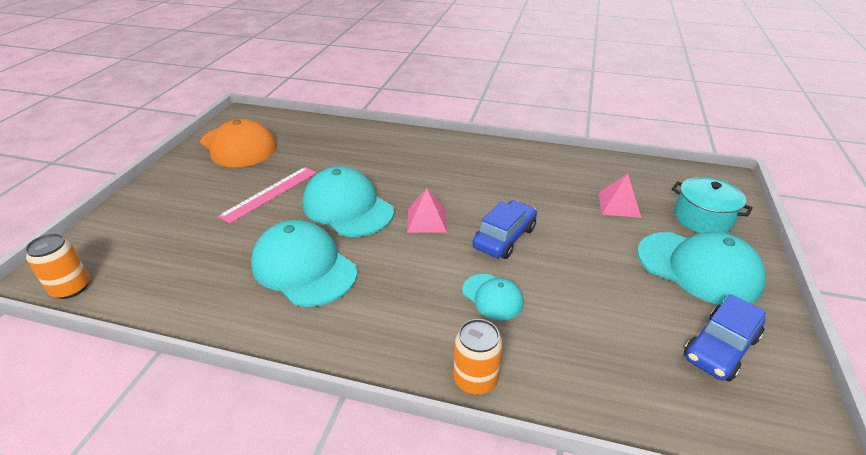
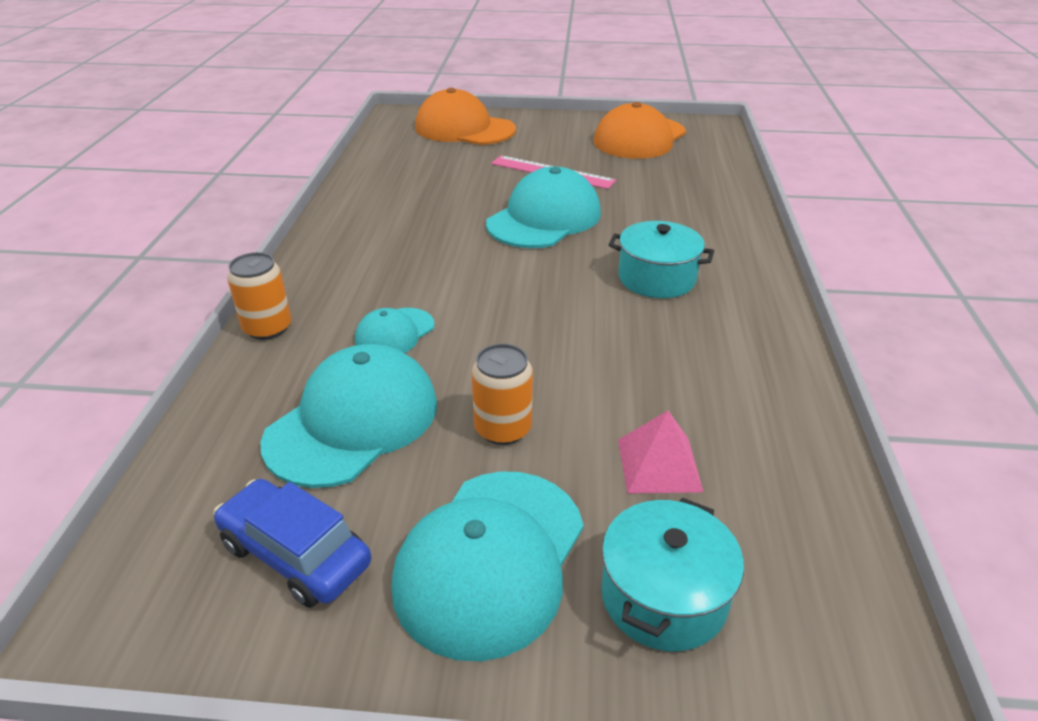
camera: 80 degrees right, 0 degrees up
orange can [25,233,90,299] -> orange can moved to [472,344,533,445]
turquoise cap [251,220,358,307] -> turquoise cap moved to [260,344,437,488]
pink pyramid [407,188,447,233] -> none
blue car [472,200,537,259] -> none
none -> orange cap [415,88,516,145]
none -> turquoise pot [609,221,714,298]

